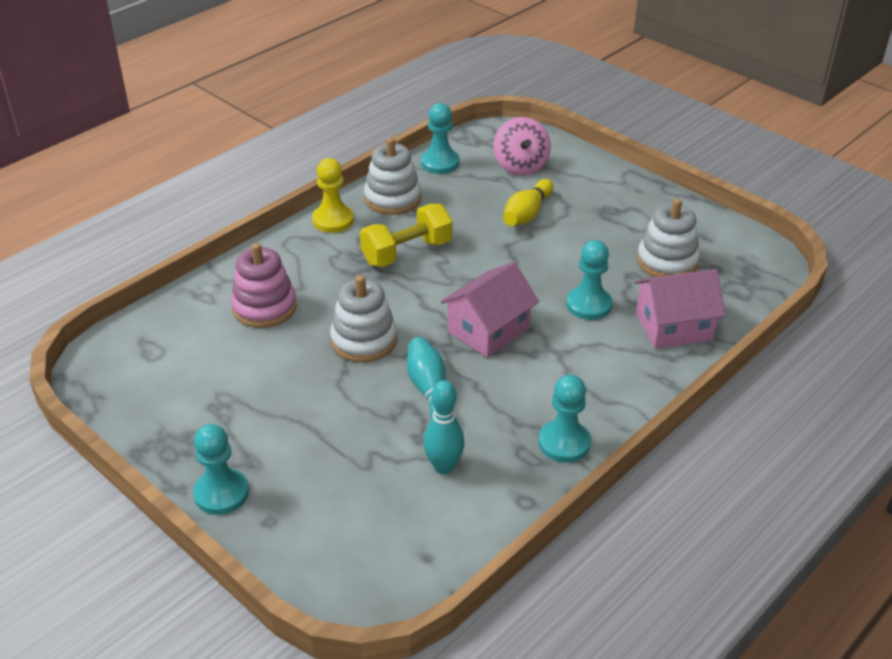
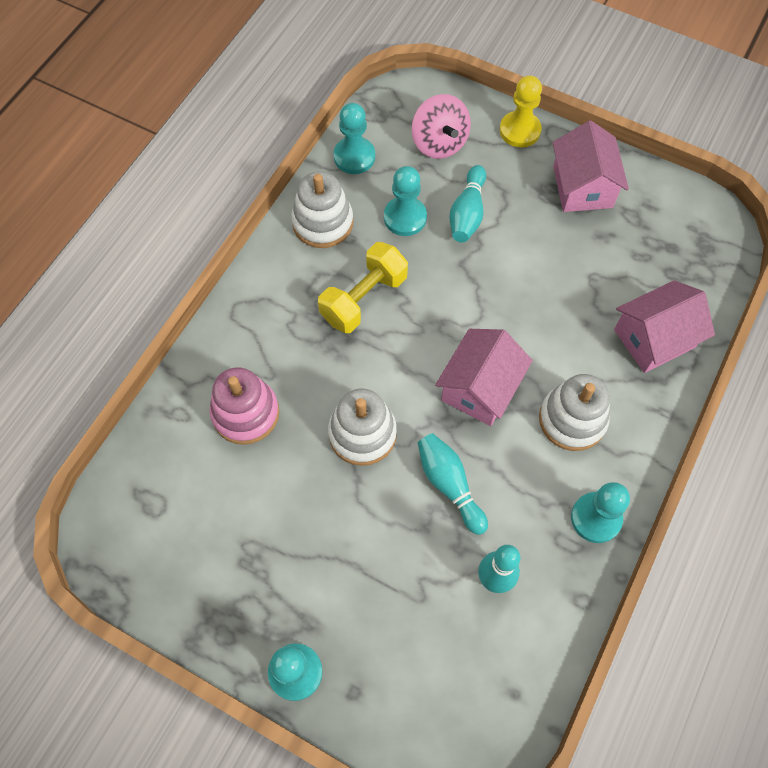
camera: 15 degrees left, 25 degrees up
yellow pawn [312,158,354,233] -> yellow pawn moved to [500,76,542,147]
yellow bowling pin [503,179,554,226] -> turquoise bowling pin [449,165,486,243]
turquoise pawn [566,240,612,320] -> turquoise pawn moved to [384,166,427,236]
white stacking toy [637,198,700,277] -> white stacking toy moved to [539,374,610,451]
none -> pink house [553,121,629,212]

